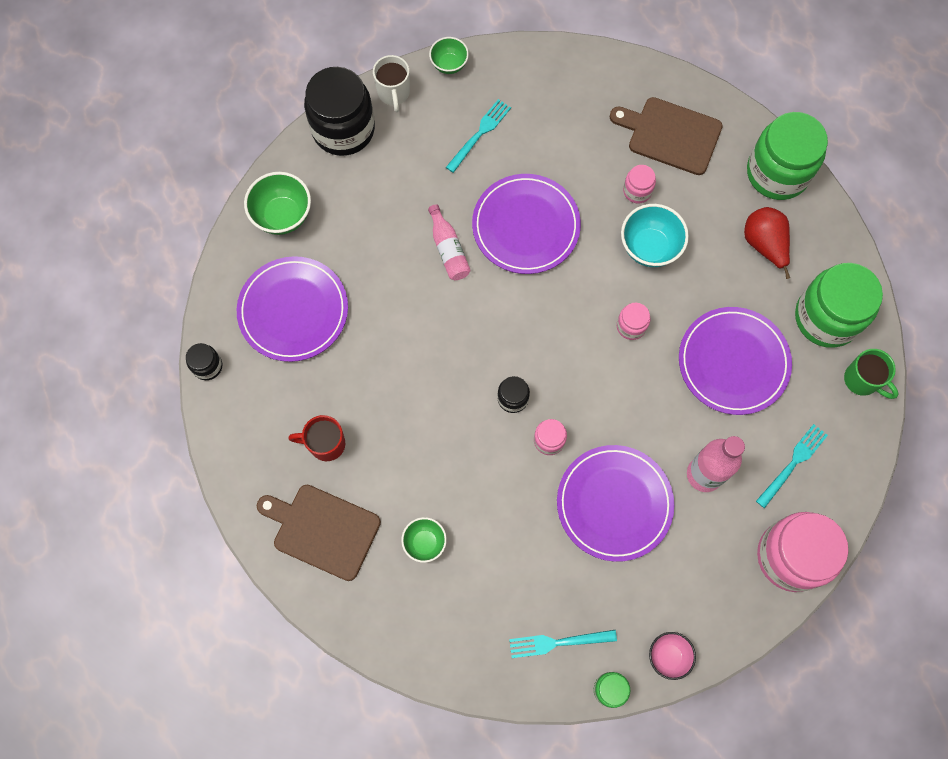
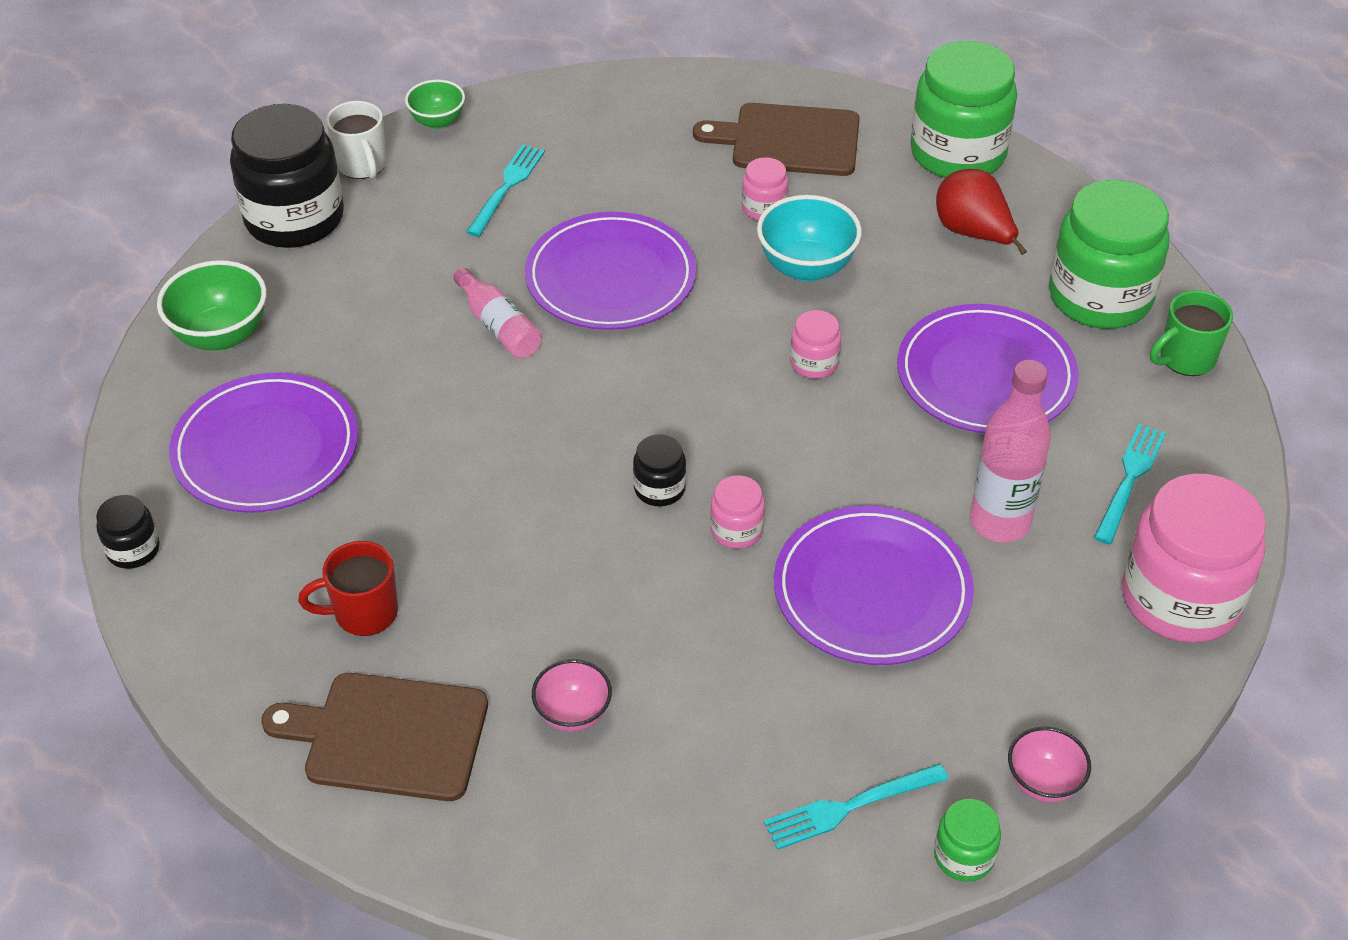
camera: 15 degrees left, 25 degrees down
green bowl [401,517,447,563] -> pink bowl [532,659,612,732]
green mug [844,349,899,399] -> green mug turned 120 degrees clockwise [1150,290,1233,376]

